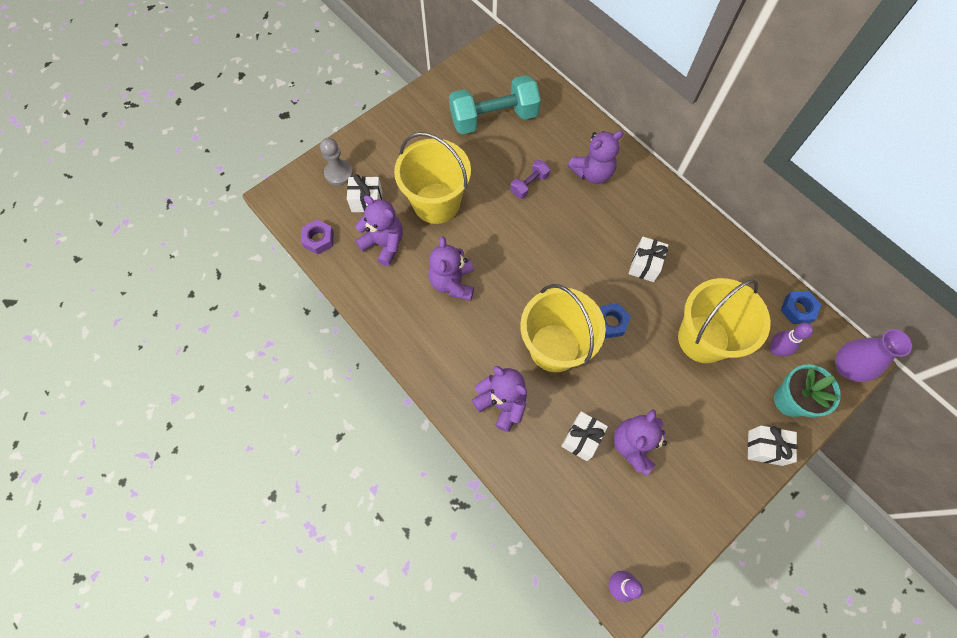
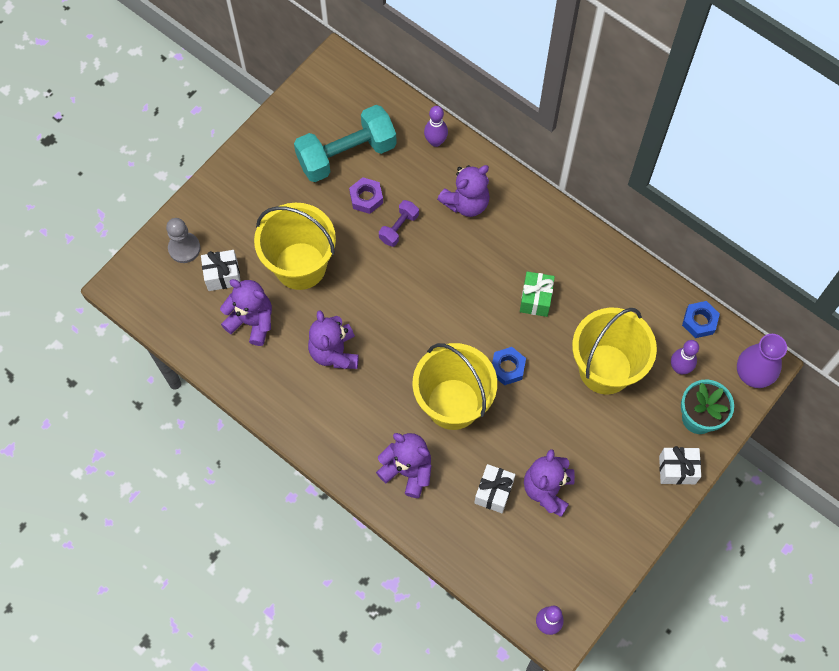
camera: 10 degrees left, 0 degrees up
purple nut [301,220,334,254] -> purple nut moved to [349,177,383,214]
white gift [629,237,668,282] -> green gift [520,271,555,317]
none -> purple bowling pin [424,106,448,147]

